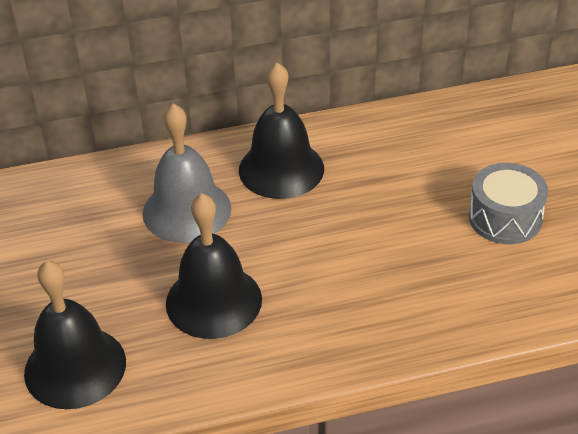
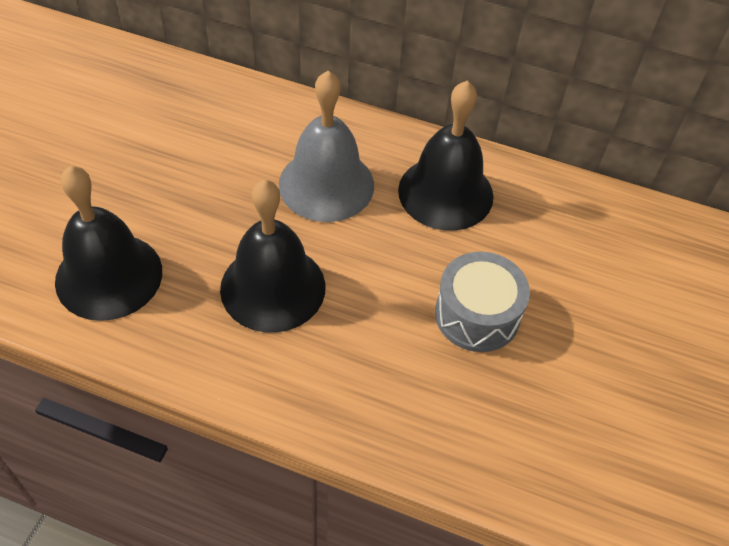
camera: 30 degrees right, 10 degrees up
grey drum [469,163,548,244] -> grey drum moved to [435,251,530,352]

